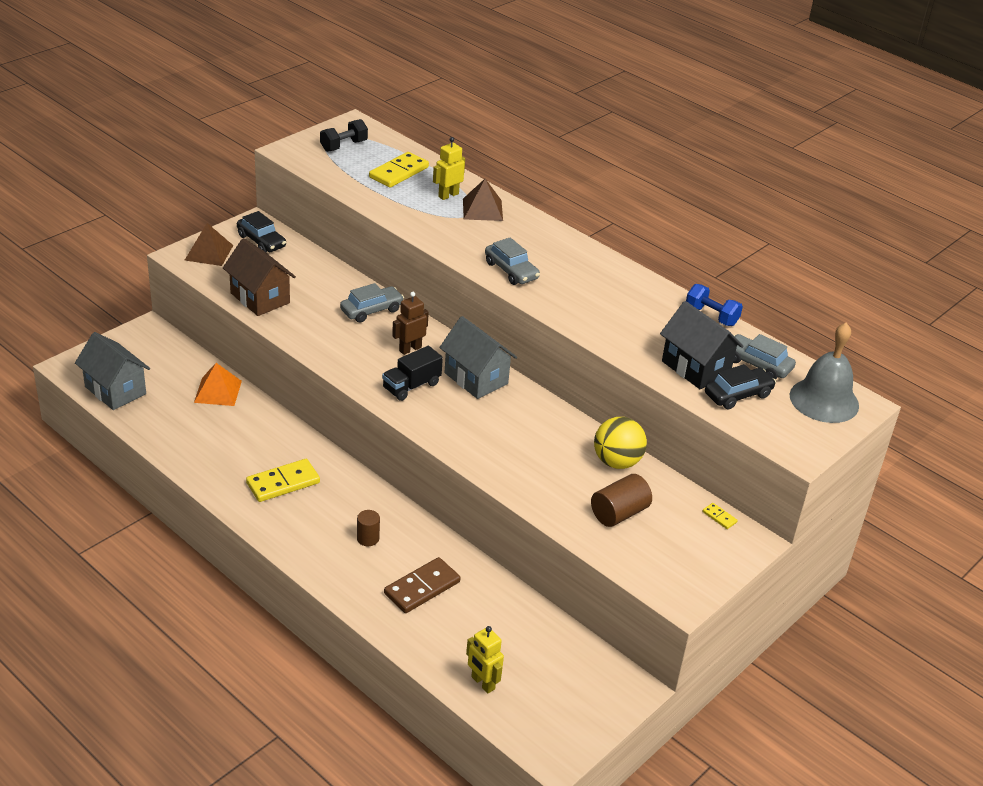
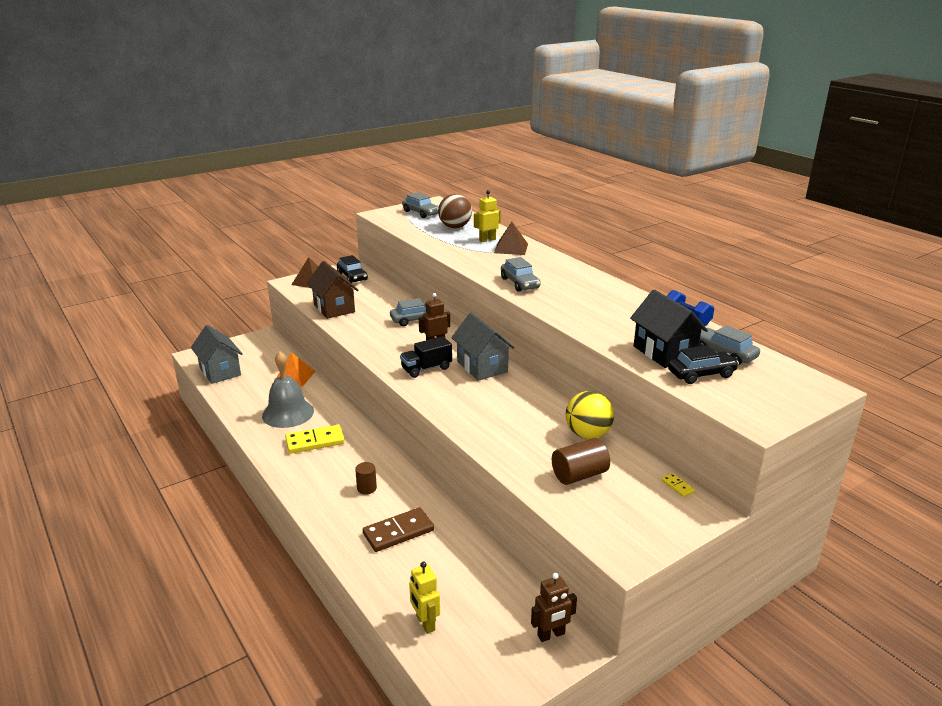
camera: 15 degrees right, 10 degrees down
black dumbbell [320,119,368,152] -> grey car [402,192,439,218]
yellow domino [369,152,429,188] -> brown ball [438,194,472,228]
grey bell [790,323,859,423] -> grey bell moved to [262,351,314,428]
none -> brown robot [531,573,577,642]

